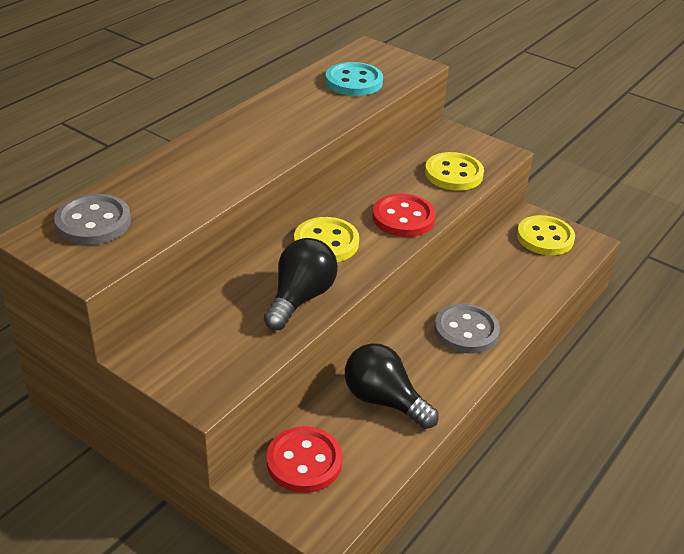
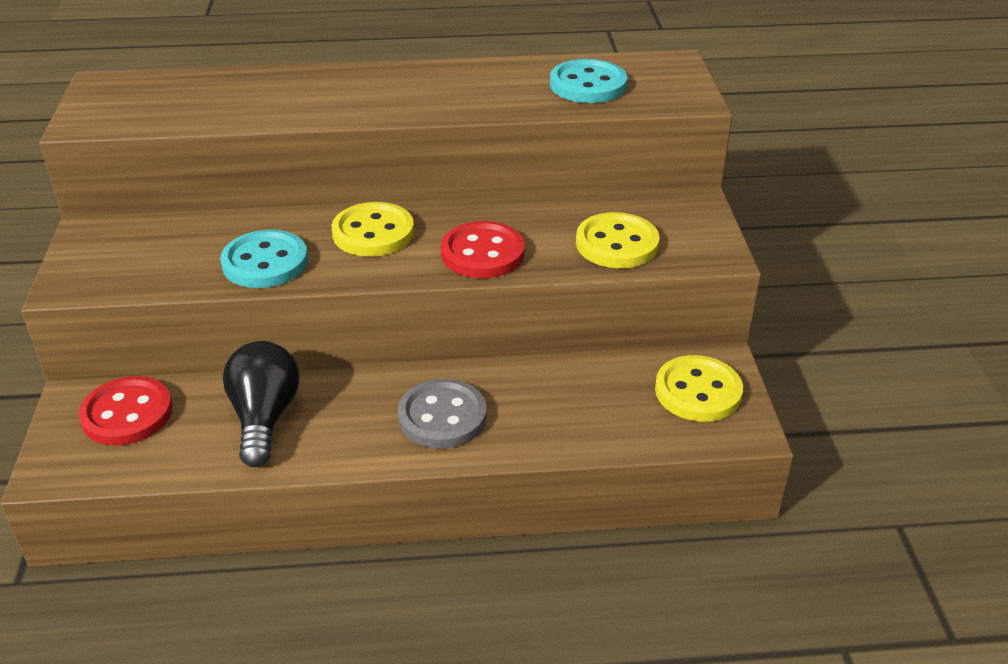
camera: 50 degrees right, 0 degrees up
grey button [54,194,131,245] -> none
black light bulb [264,238,338,330] -> turquoise button [220,230,308,288]

